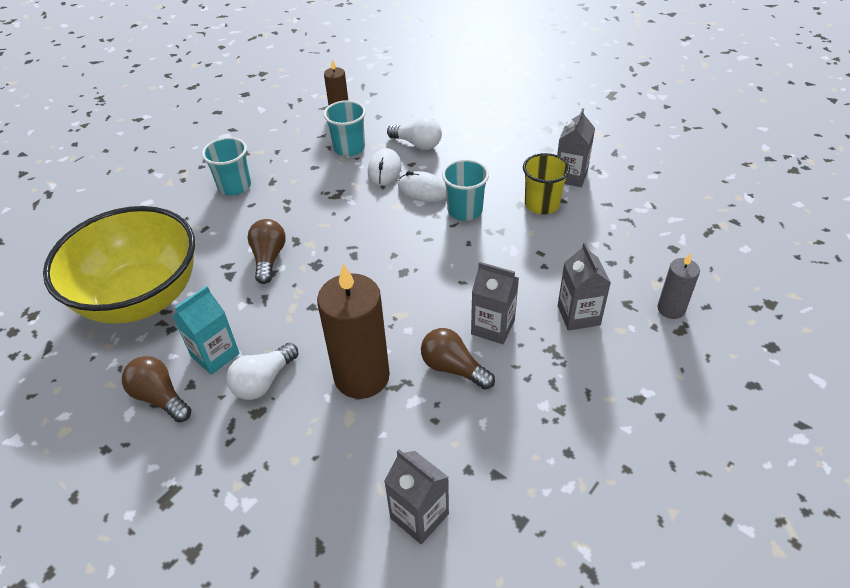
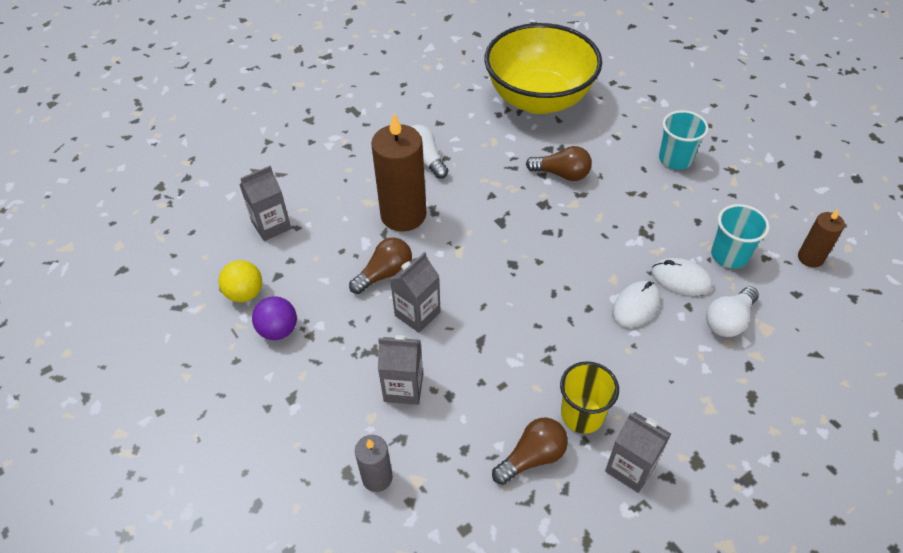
camera: 105 degrees right, 5 degrees up
brown light bulb [122,356,191,422] -> brown light bulb moved to [492,417,568,485]
turquoise carton [172,286,240,375] -> none
turquoise cup [442,159,489,221] -> none
none -> yellow ball [219,260,262,302]
none -> purple ball [252,296,297,340]

